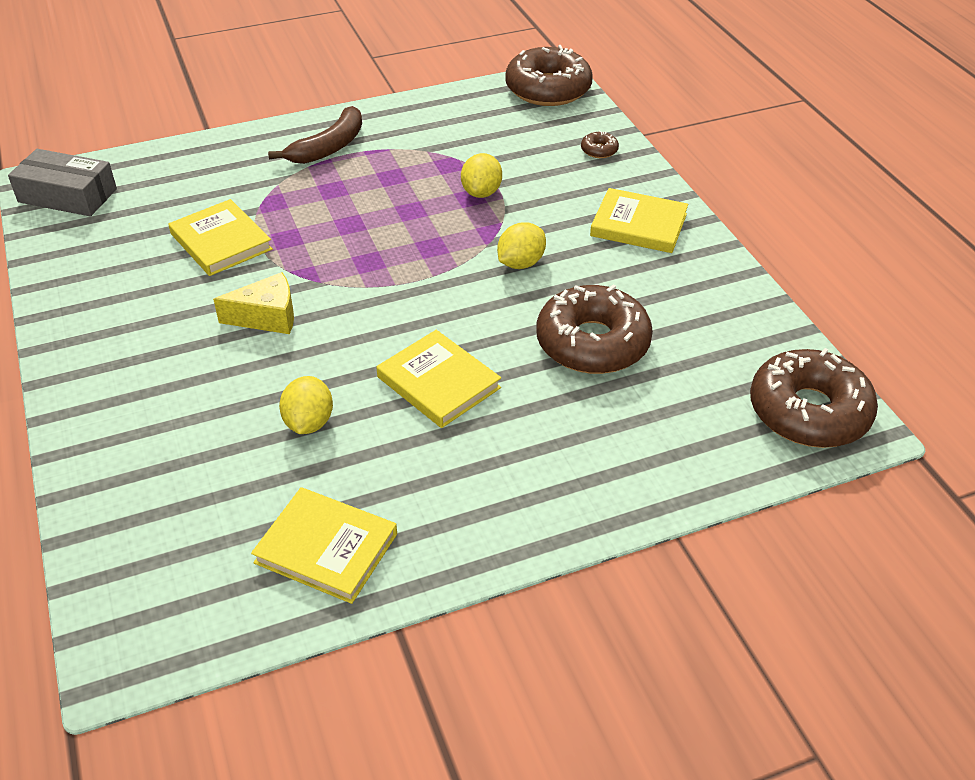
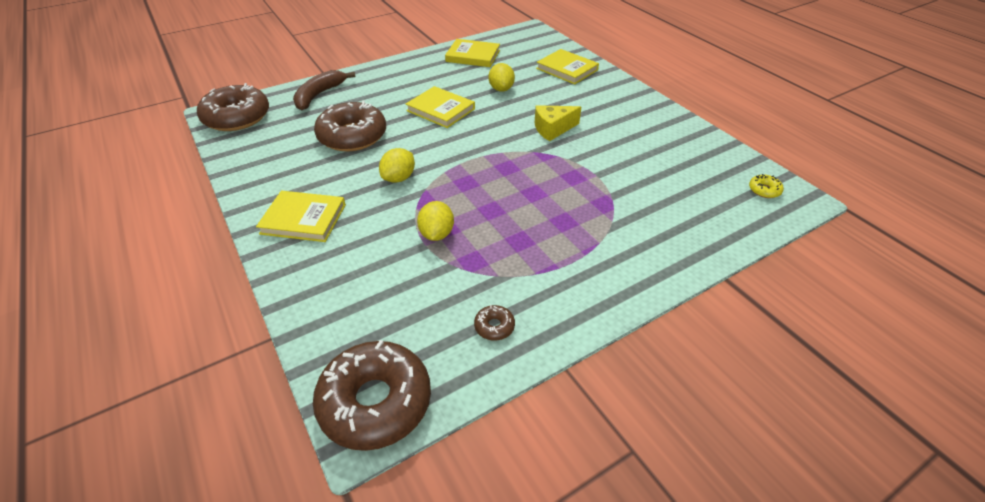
camera: 170 degrees right, 0 degrees up
grey box [8,149,117,217] -> yellow donut [749,174,784,198]
yellow book [168,199,273,276] -> yellow book moved to [536,49,599,84]
brown banana [268,106,362,164] -> brown banana moved to [293,70,356,110]
brown donut [581,130,619,158] -> brown donut moved to [474,305,515,340]

